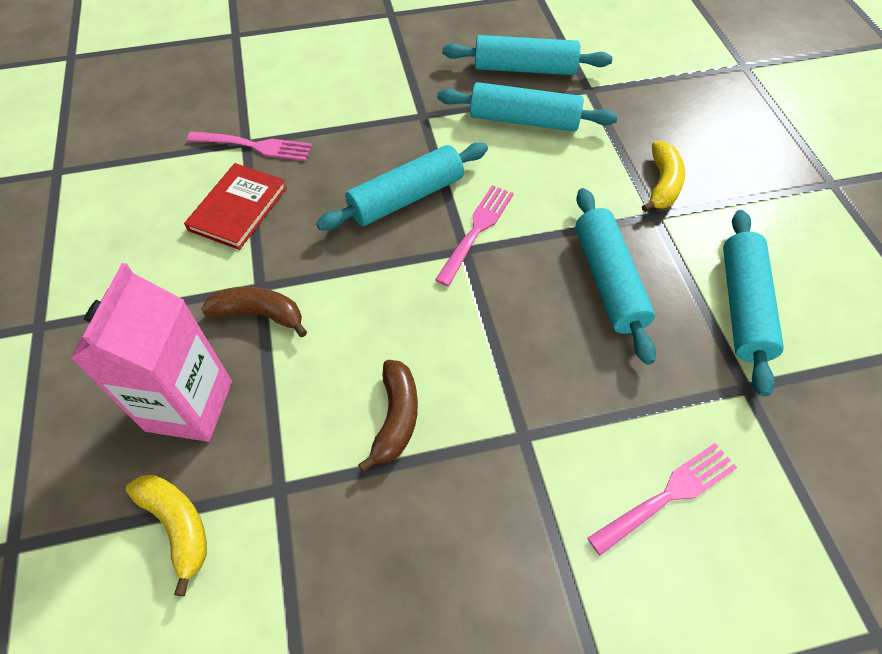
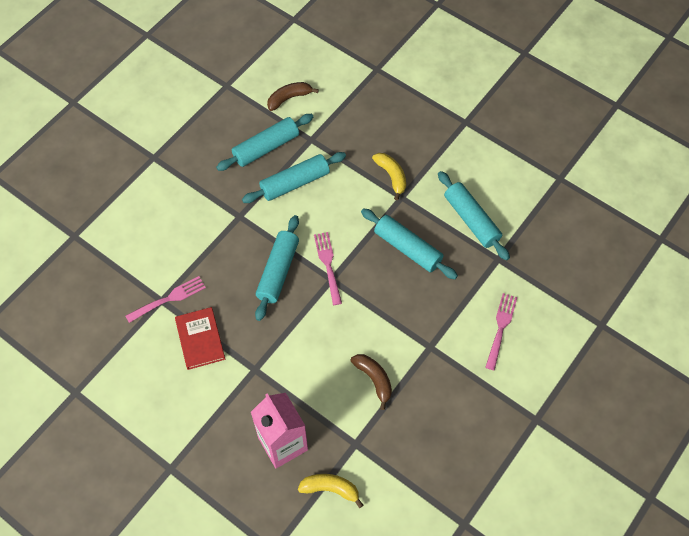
camera: 40 degrees left, 5 degrees up
brown banana [201,287,307,337] -> brown banana moved to [267,82,319,111]

